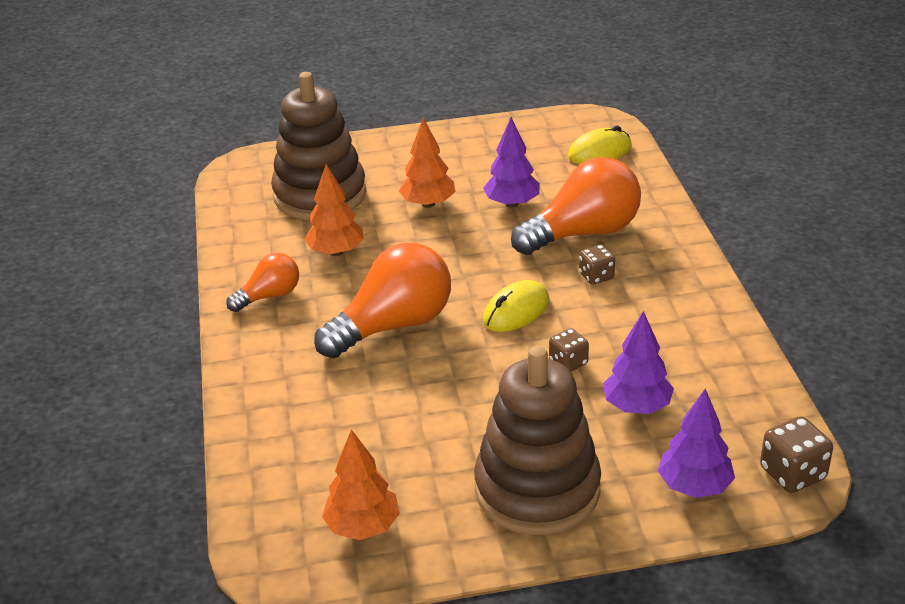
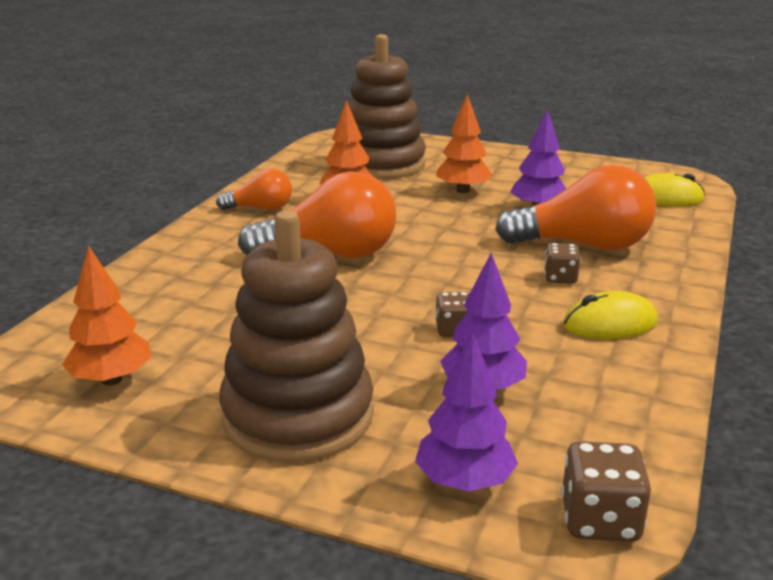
camera: 30 degrees right, 10 degrees down
yellow mouse [483,280,549,332] -> yellow mouse moved to [563,291,658,339]

